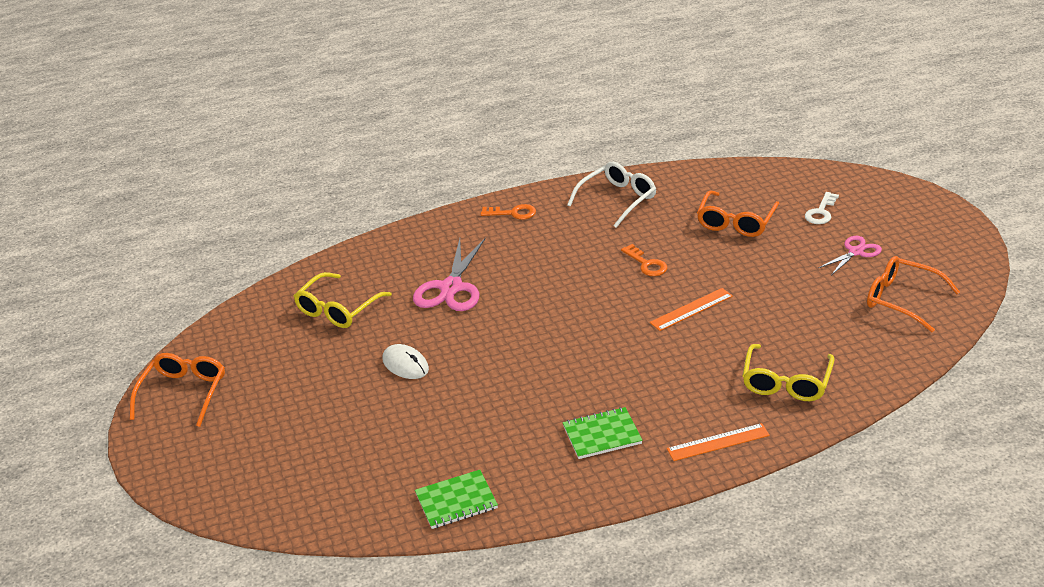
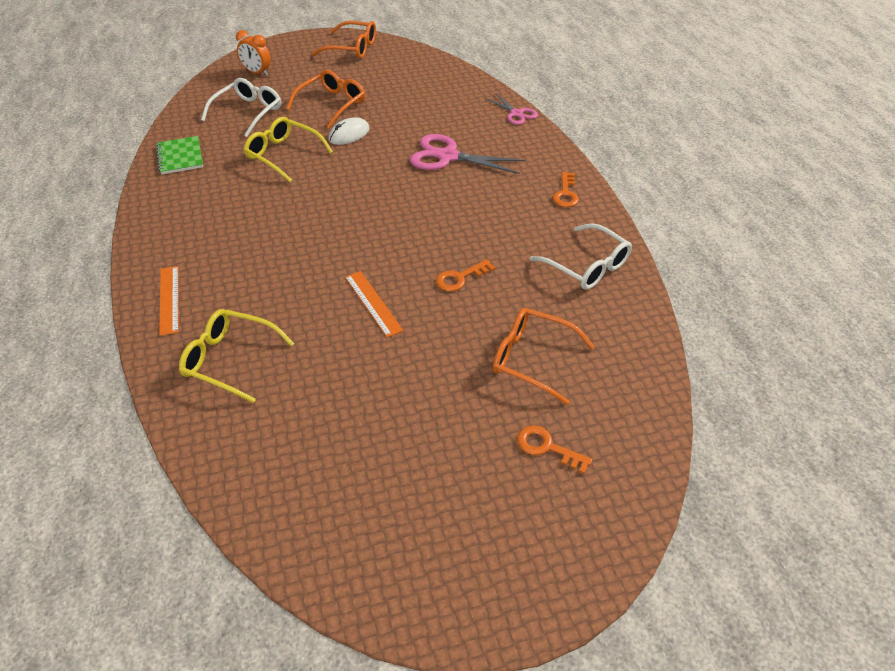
camera: 90 degrees right, 10 degrees up
yellow glasses [294,272,392,328] -> yellow glasses moved to [244,117,333,182]
green notebook [563,407,643,459] -> none
white key [805,192,839,224] -> orange key [517,425,593,474]
pink scissors [818,236,882,275] -> pink scissors moved to [485,93,538,125]
orange glasses [867,256,960,332] -> orange glasses moved to [286,70,365,128]
none -> white glasses [201,78,281,137]
none -> orange clock [236,30,271,76]

